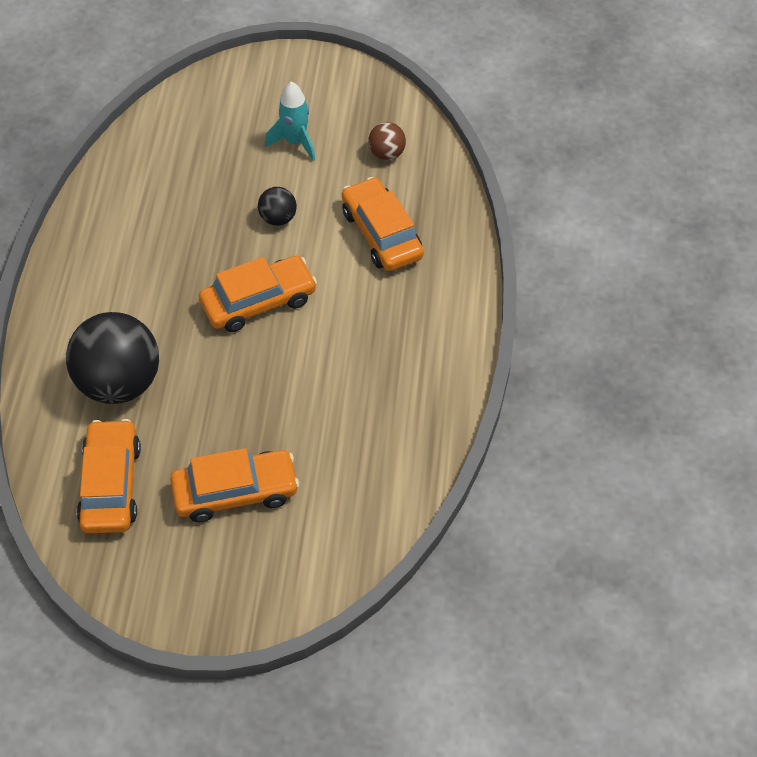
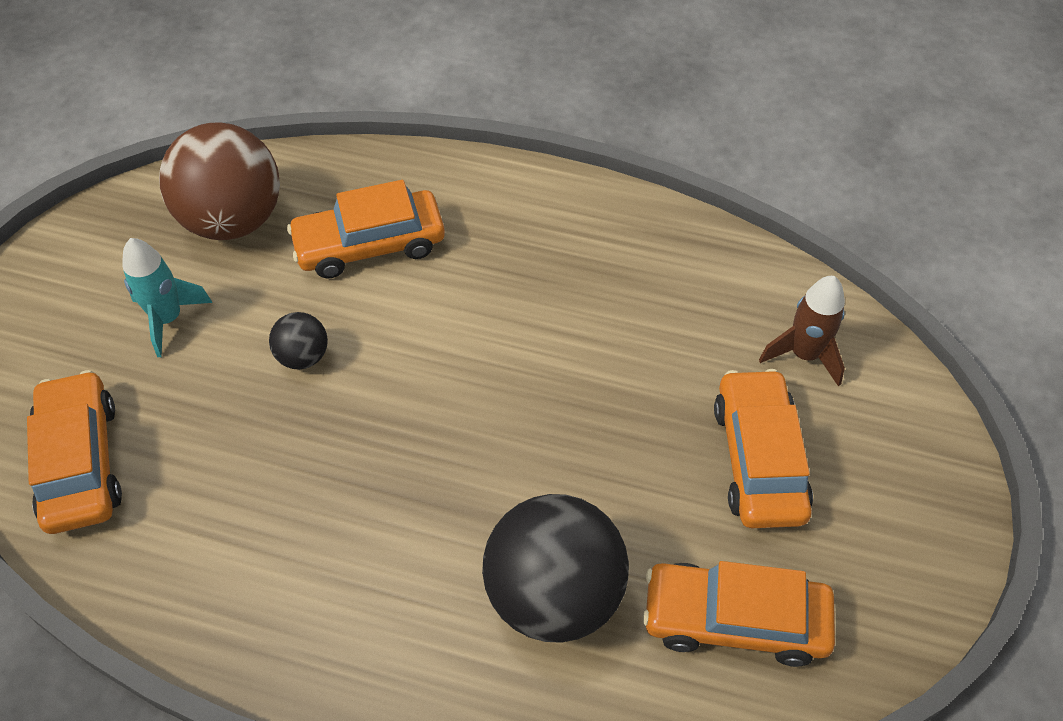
camera: 80 degrees left, 0 degrees up
orange car [199,255,317,332] -> orange car moved to [27,370,122,534]
brown ball [368,122,406,160] -> brown ball [159,123,280,240], size x2.16
none -> brown rocket [759,276,845,386]

